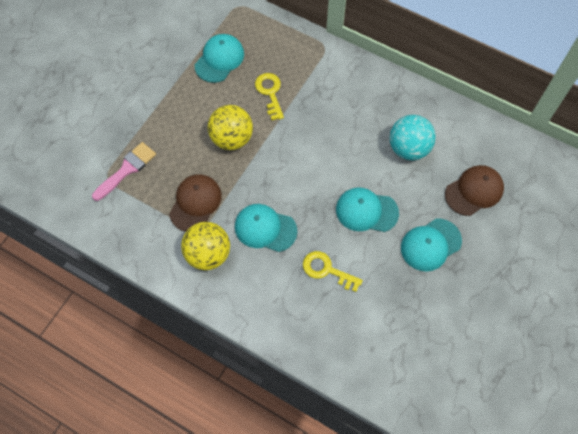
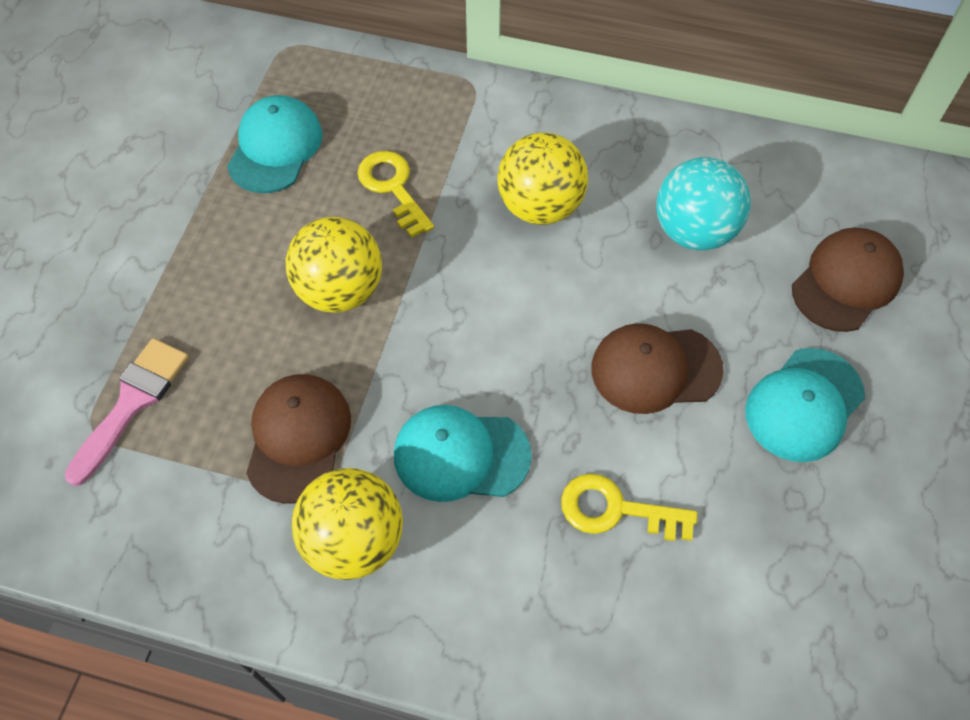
camera: 15 degrees left, 5 degrees down
turquoise cap [336,187,399,232] -> brown cap [591,323,724,414]
none -> yellow ball [497,132,588,225]

